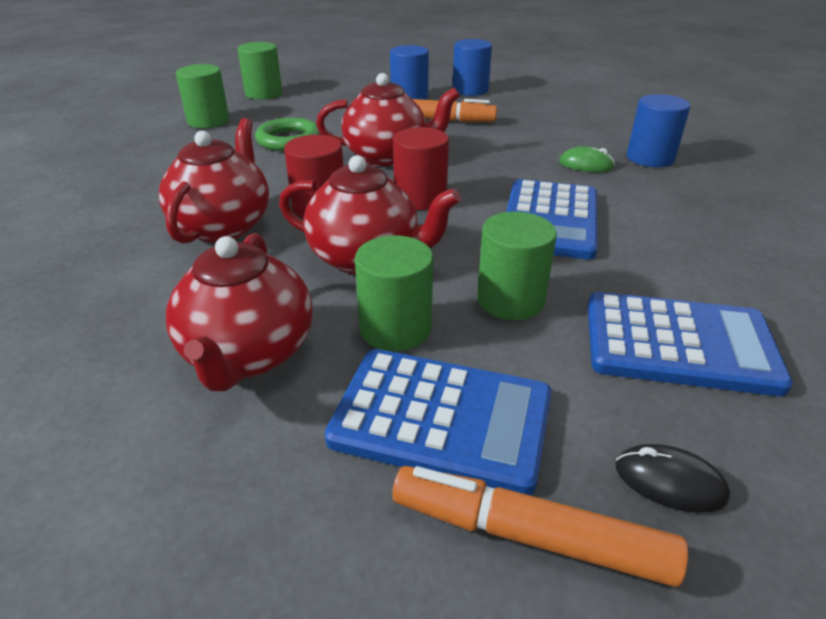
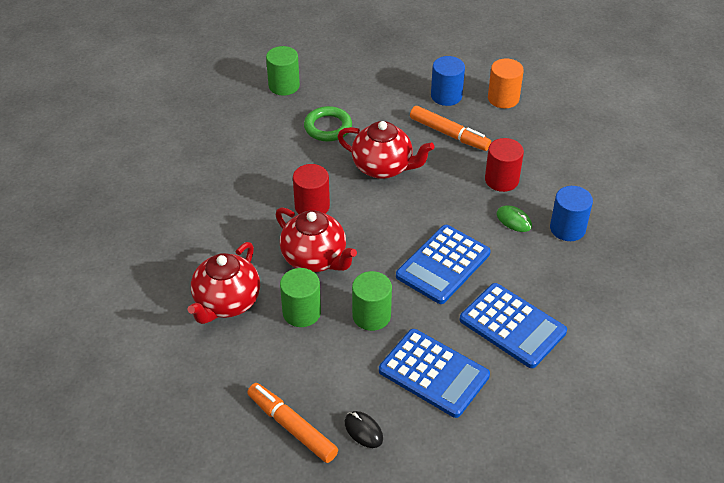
camera: 25 degrees right, 10 degrees up
red teapot [159,118,269,244] -> none
green cylinder [238,42,282,100] -> none
blue calculator [325,349,552,495] -> blue calculator moved to [460,283,567,368]
red cylinder [393,127,449,210] -> red cylinder moved to [485,138,524,192]
blue cylinder [452,39,492,96] -> orange cylinder [488,58,524,108]

